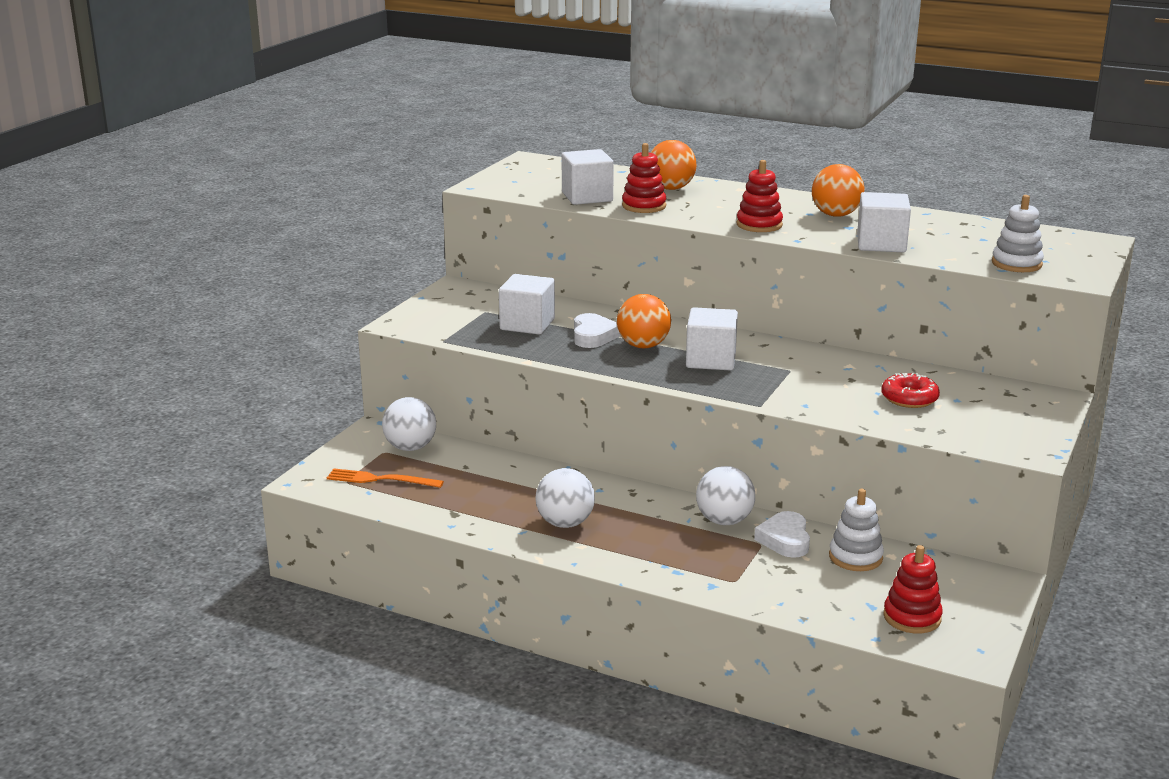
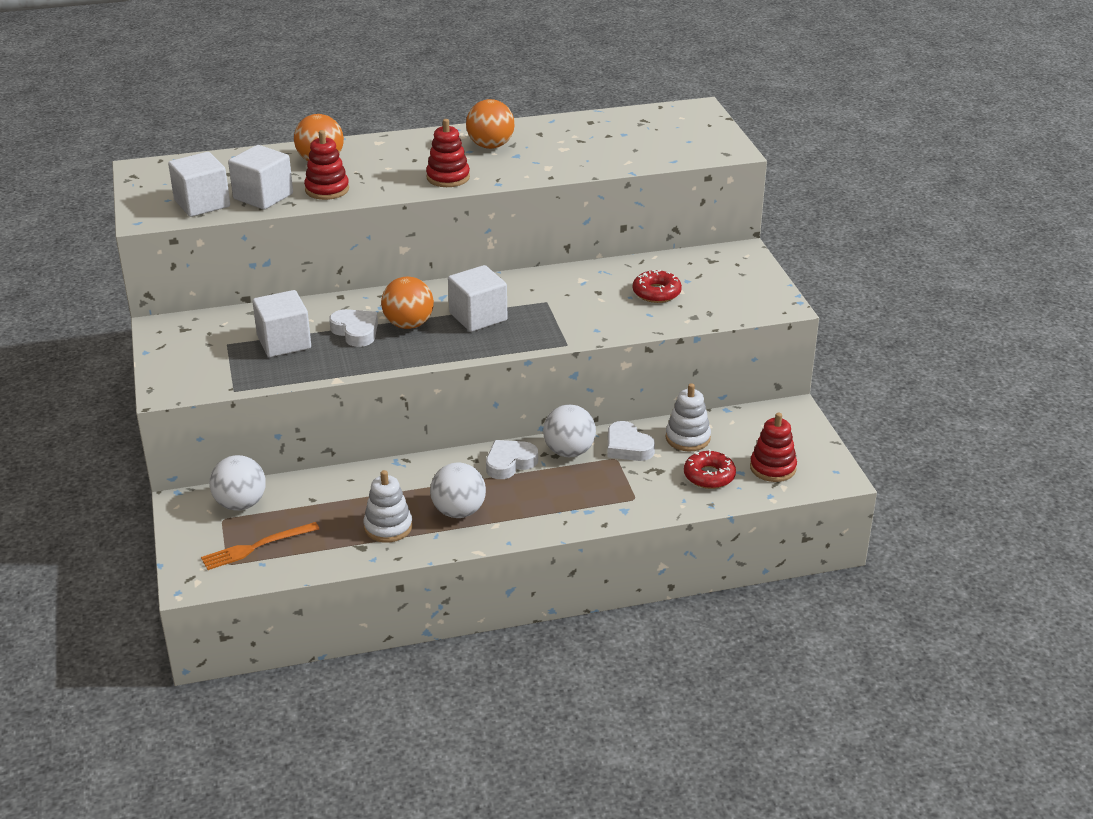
camera: 40 degrees left, 10 degrees up
white cube [857,192,911,252] -> white cube moved to [168,152,230,217]
white stacking toy [992,195,1044,272] -> white stacking toy moved to [363,470,413,543]
none -> white heart [486,440,538,479]
none -> red donut [684,449,736,489]

